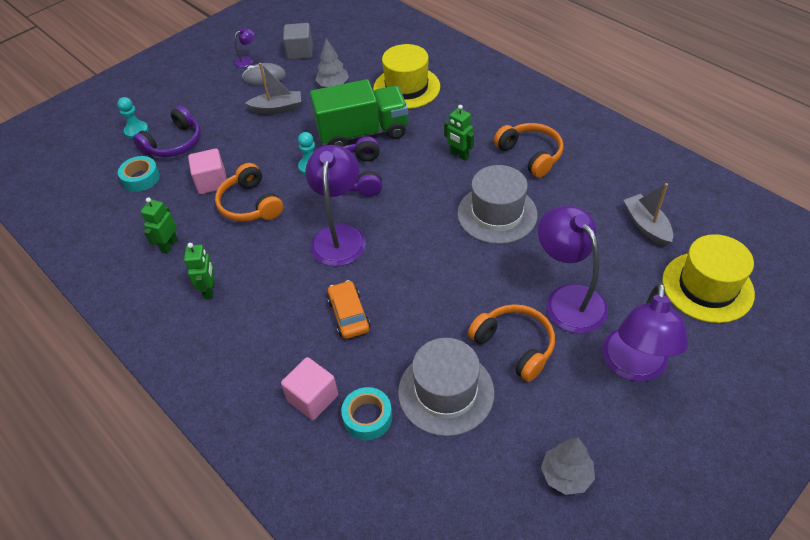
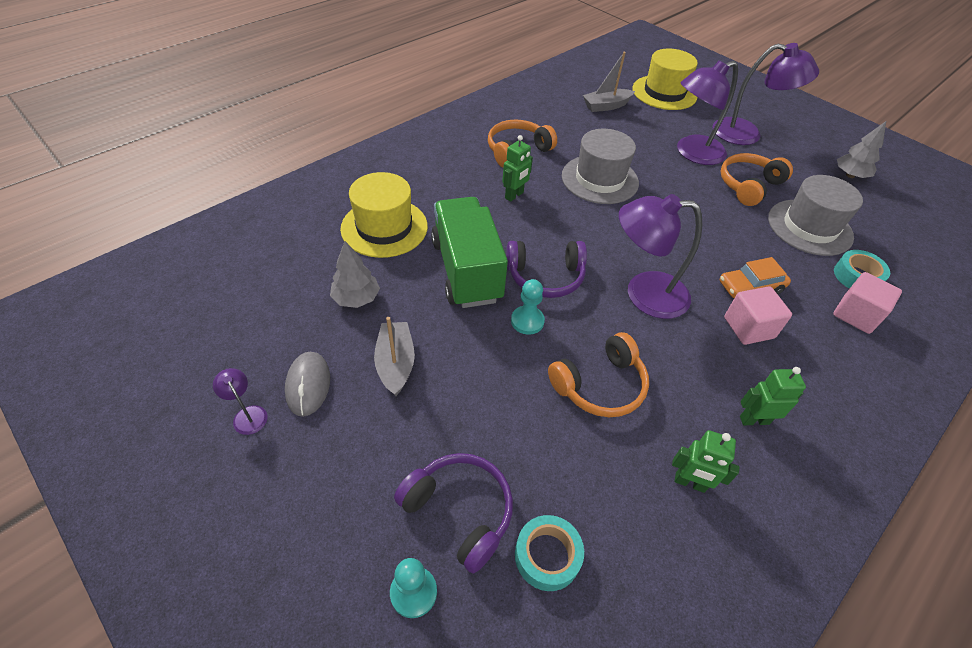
camera: 95 degrees left, 0 degrees up
pink cube [188,148,227,194] -> pink cube moved to [724,286,792,345]
grey cube [283,23,313,60] -> none

